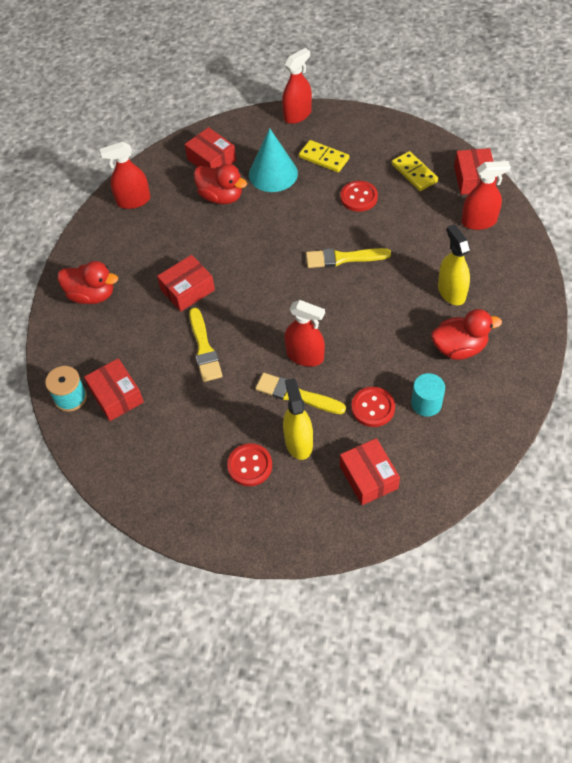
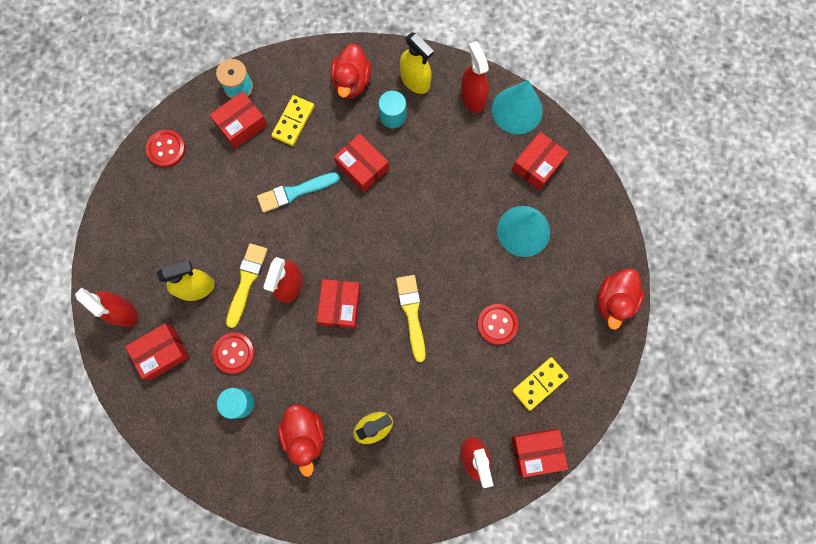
camera: 80 degrees right, 20 degrees up
yellow brush [189,308,222,382] -> turquoise brush [257,172,340,213]
red duck [194,164,247,204] -> red duck moved to [598,268,645,330]
red button [227,443,272,486] -> red button moved to [146,130,186,167]
red spray bottle [282,48,312,124] -> red spray bottle moved to [75,288,138,327]
yellow domino [299,140,349,172] -> yellow domino moved to [271,95,314,146]
none -> red box [317,279,361,329]
none -> turquoise cylinder [379,91,406,128]
none -> yellow spray bottle [400,32,434,94]
none -> turquoise cone [492,80,543,134]

